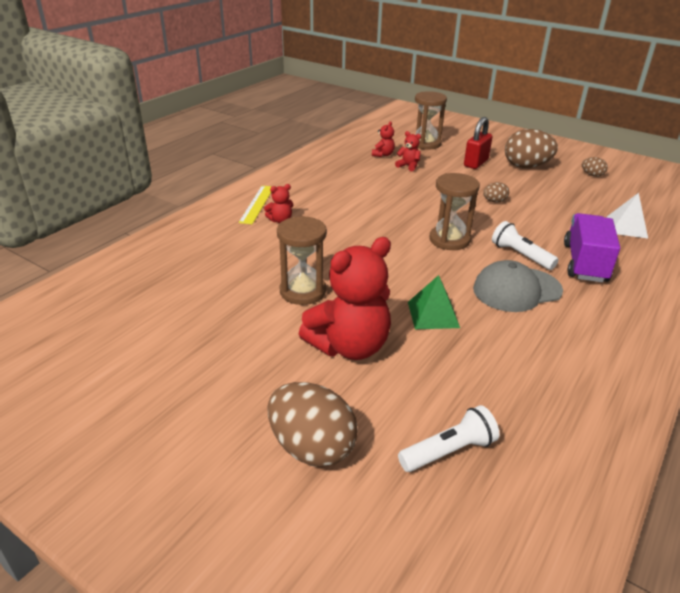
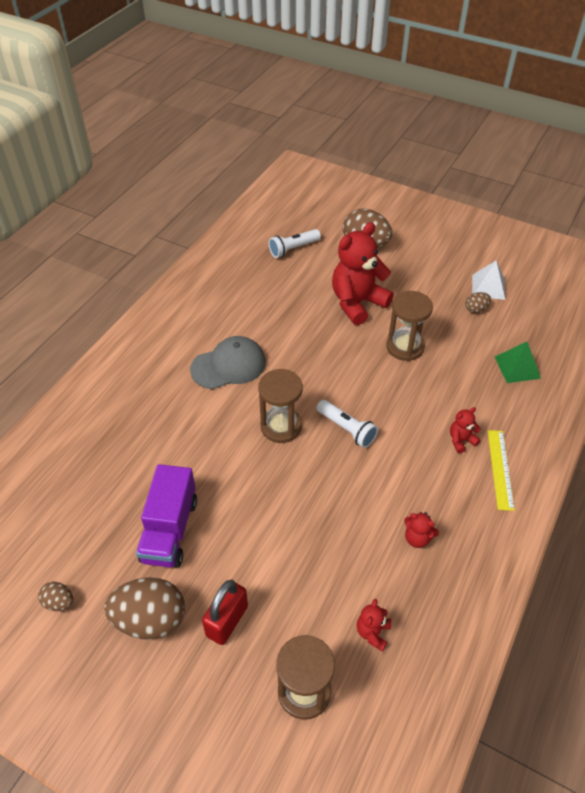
camera: 175 degrees right, 15 degrees up
red teddy bear [395,131,421,171] -> red teddy bear moved to [404,512,439,548]
green pyramid [408,275,460,329] -> green pyramid moved to [495,342,541,383]
brown egg [483,182,509,203] -> brown egg moved to [465,292,491,313]
white flashlight [492,221,559,270] -> white flashlight moved to [316,400,378,448]
purple truck [564,213,620,282] -> purple truck moved to [136,464,197,568]
white pyramid [607,193,648,239] -> white pyramid moved to [472,261,505,300]

